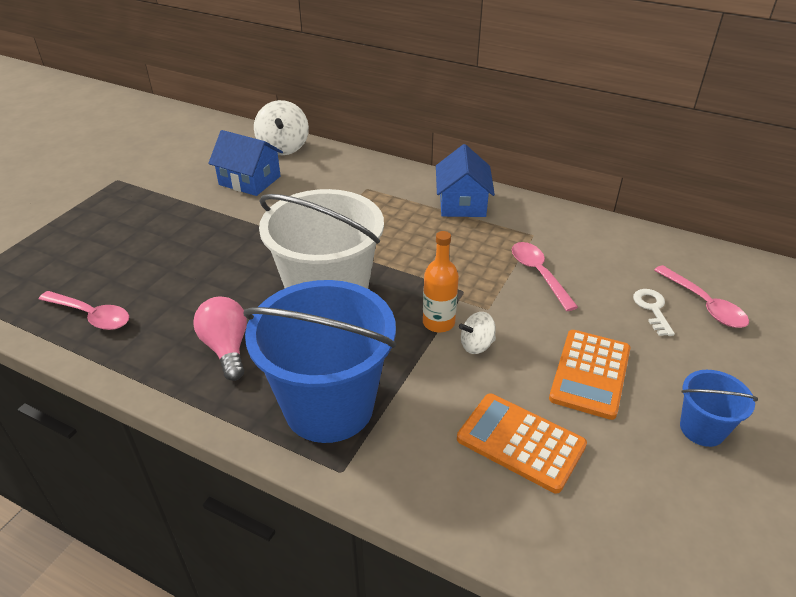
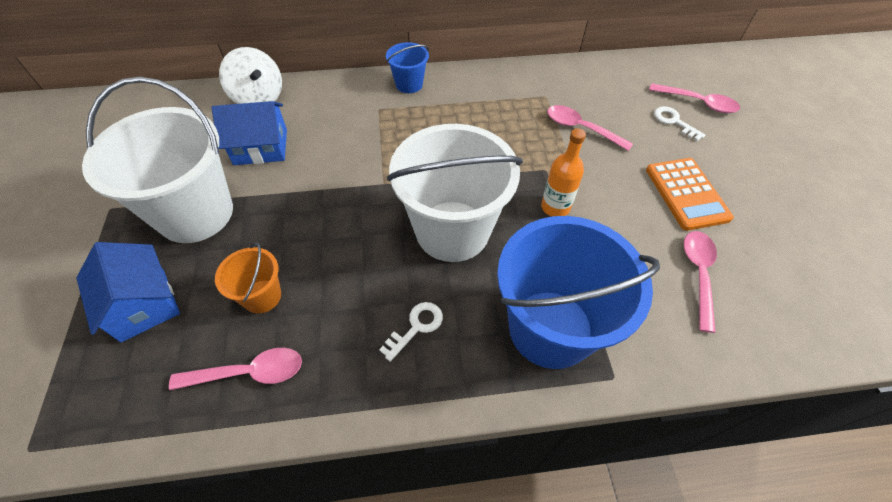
camera: 35 degrees left, 15 degrees up
pink light bulb [193,297,247,381] -> white key [379,302,443,362]
blue house [436,144,495,217] -> blue house moved to [76,242,180,342]
orange calculator [457,394,587,493] -> pink spoon [684,231,717,333]
white spinning top [459,312,496,354] -> none
blue bucket [680,370,758,447] -> blue bucket moved to [386,42,429,93]
none -> white bucket [82,77,233,243]
none -> orange bucket [215,242,281,313]

